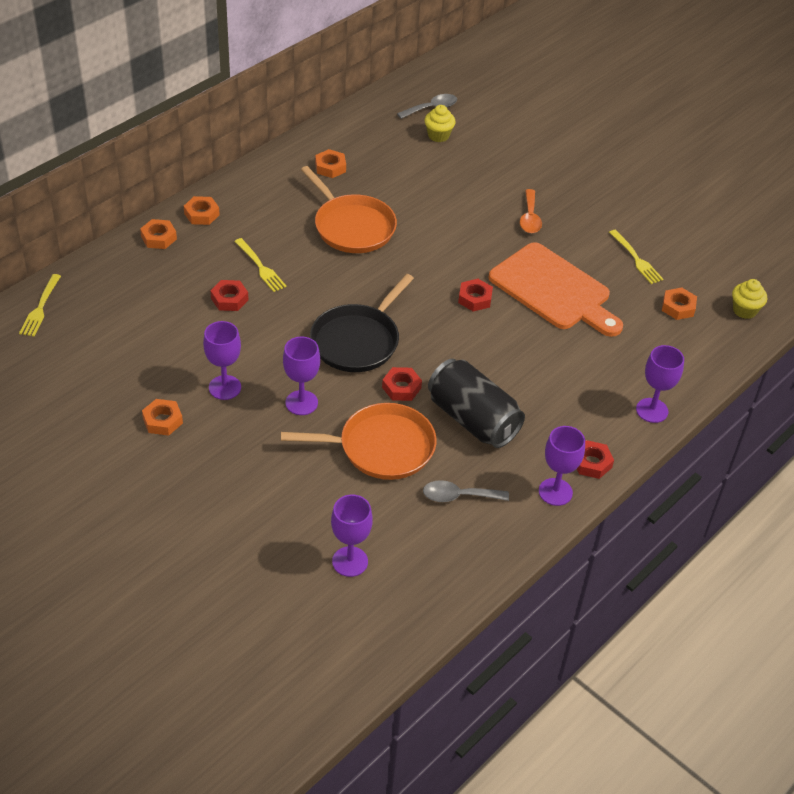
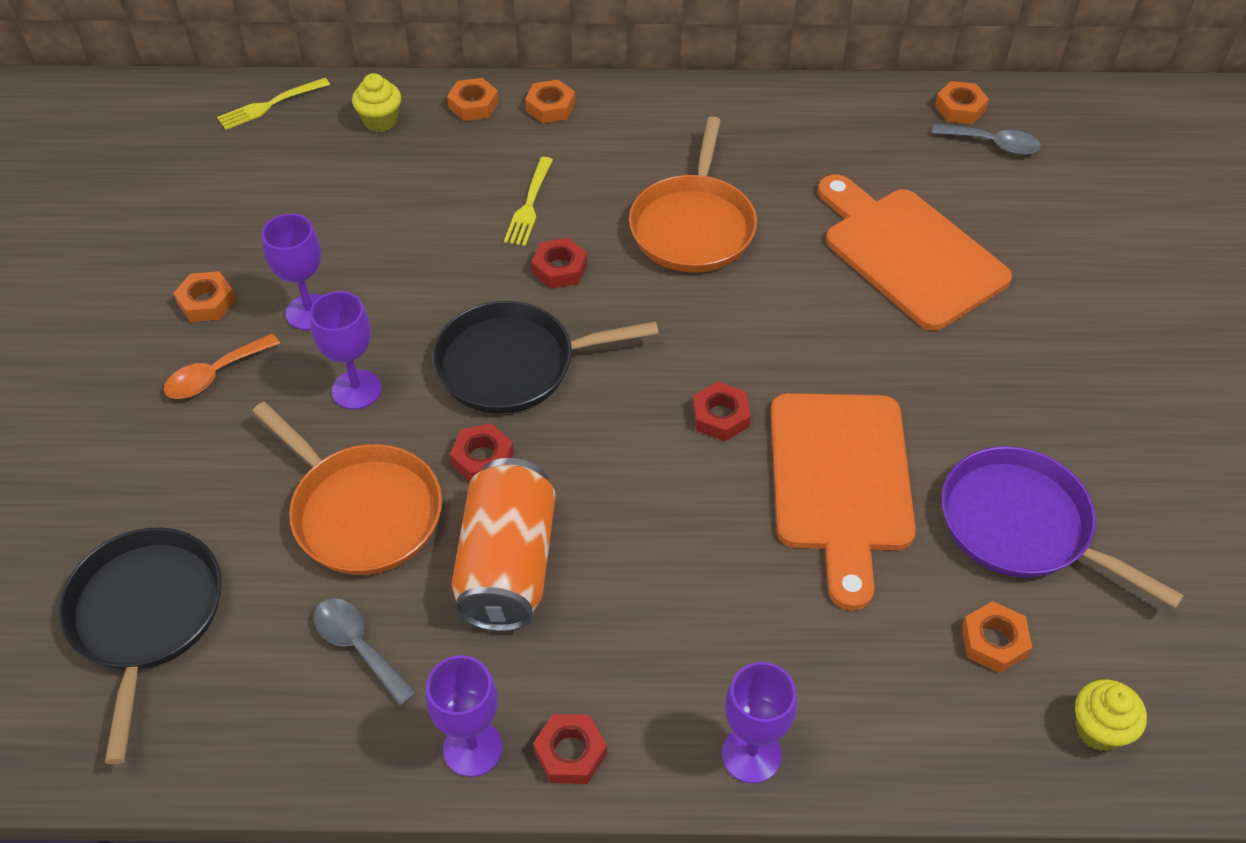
camera: 50 degrees right, 5 degrees up
red nut [211,280,248,311] -> red nut moved to [531,238,587,289]
orange nut [315,149,346,178] -> orange nut moved to [935,81,989,124]
purple goblet [331,495,373,577] -> black pan [59,528,222,764]
yellow cupcake [425,105,456,142] -> yellow cupcake moved to [352,73,401,132]
black can [428,359,525,448] -> orange can [451,458,556,632]
orange spoon [520,189,542,233] -> orange spoon moved to [164,334,280,399]
yellow fork [609,230,663,284] -> purple pan [941,446,1184,608]
none -> orange cutting board [818,174,1012,330]

